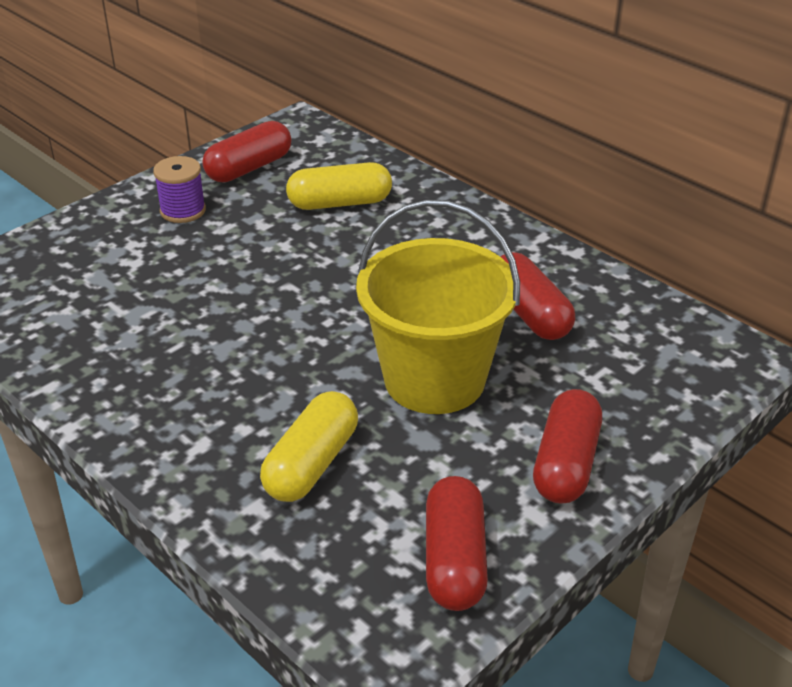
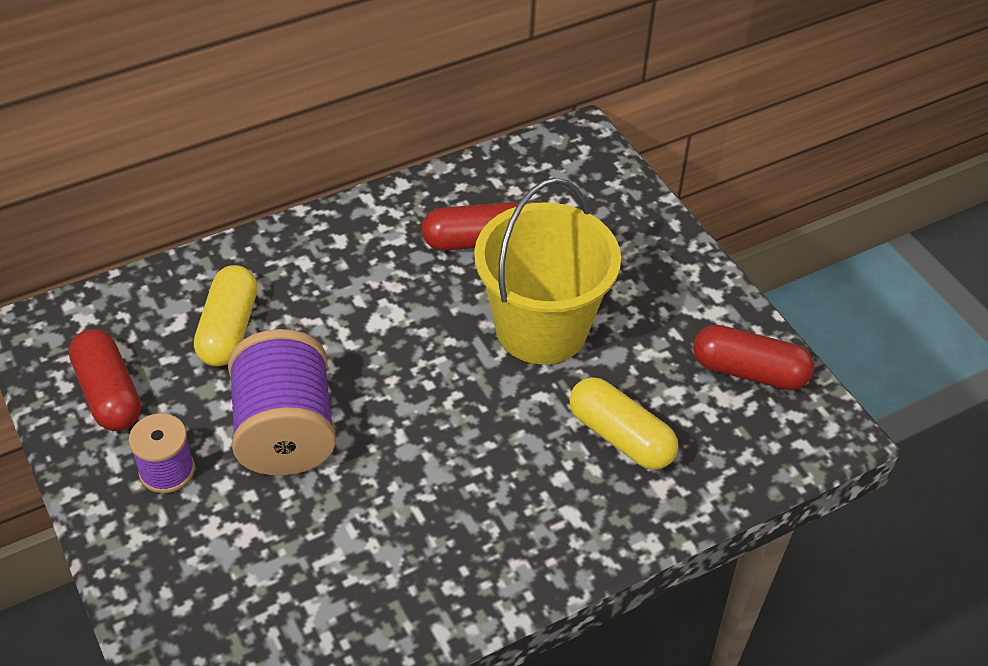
camera: 75 degrees left, 10 degrees up
red capsule [533,389,602,503] -> none
none -> purple spool [228,329,336,476]

